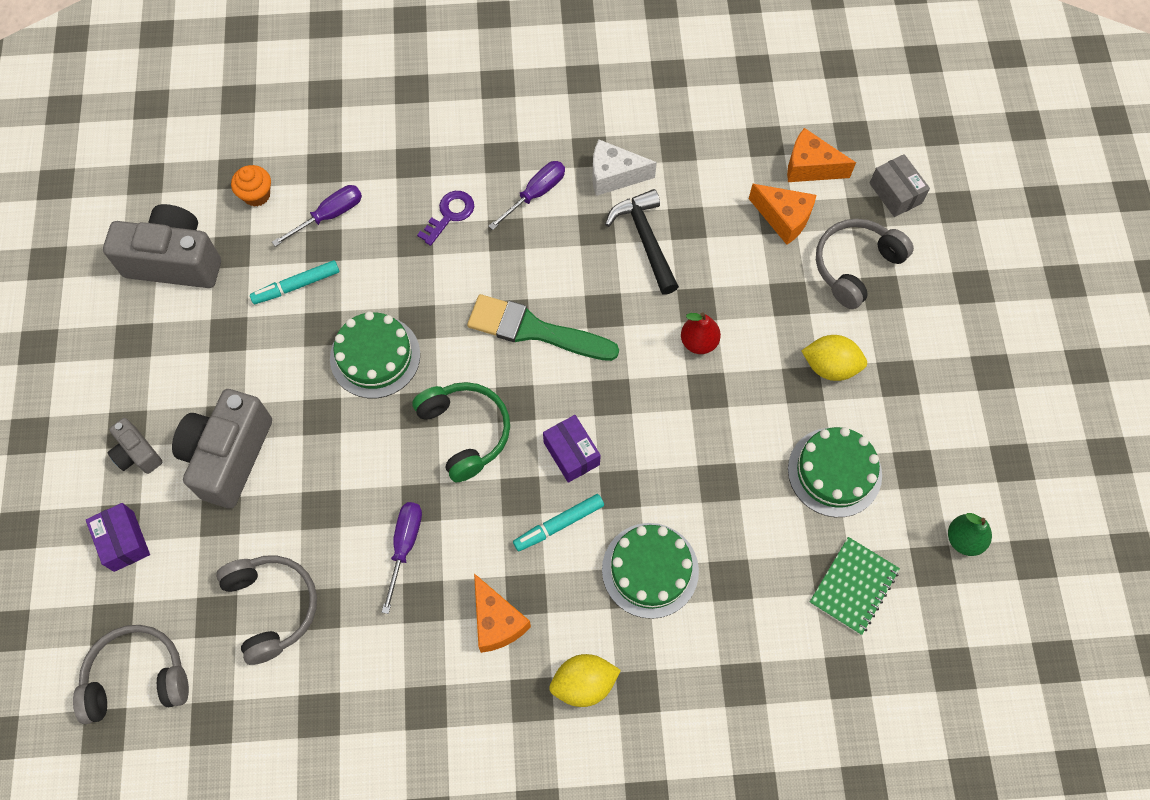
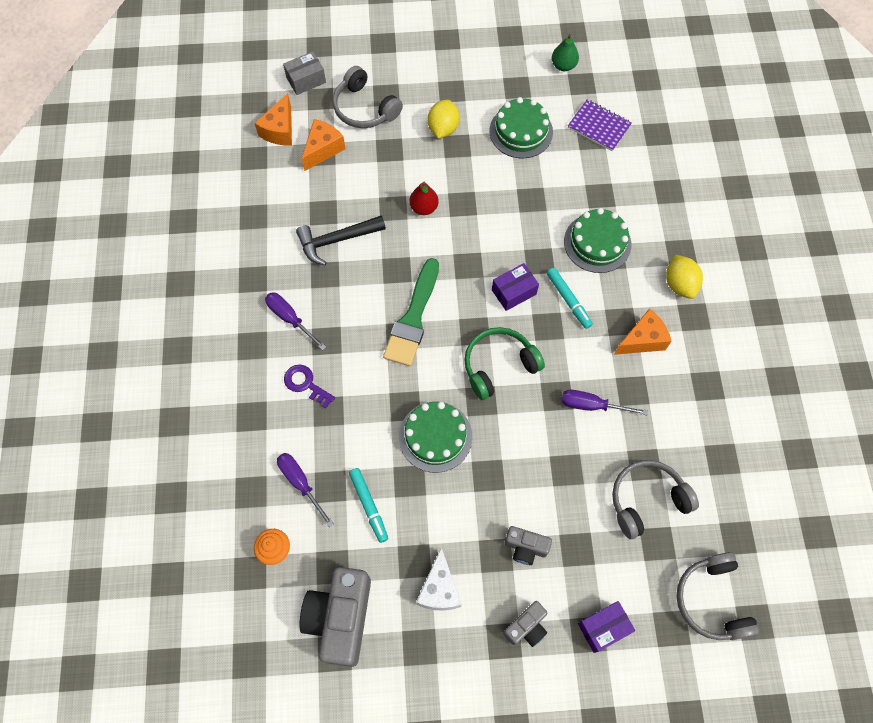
camera: 90 degrees left, 0 degrees up
grey camera [172,389,272,508] -> grey camera [505,526,552,565], size x0.51
white cheese [592,139,657,196] -> white cheese moved to [416,547,462,611]
green notebook [809,537,900,635] -> purple notebook [568,99,632,151]

